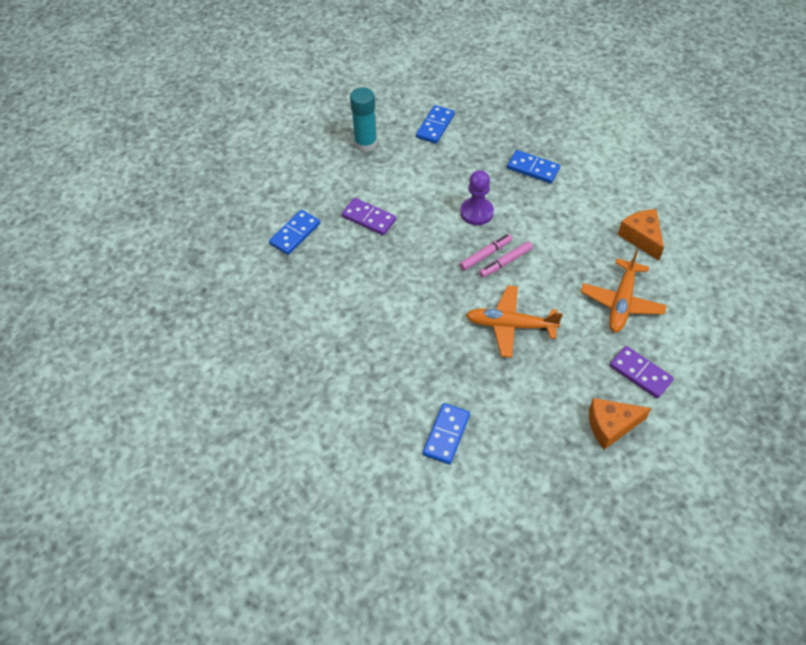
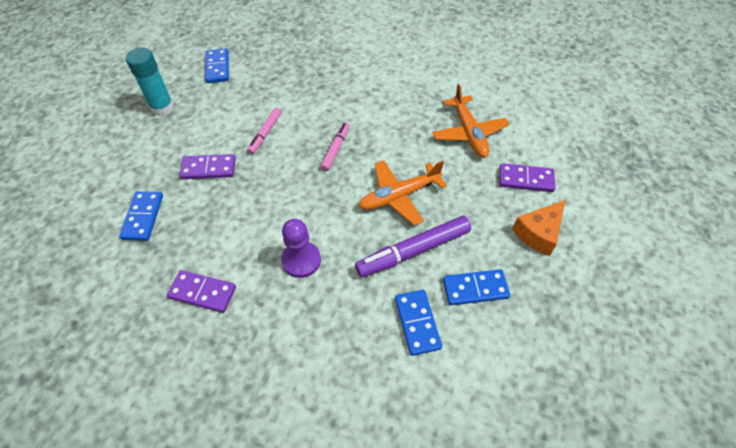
camera: 35 degrees left, 0 degrees up
purple pawn [461,170,494,225] -> purple pawn moved to [281,219,321,278]
pink marker [479,241,533,278] -> pink marker moved to [247,108,281,154]
blue domino [507,150,560,183] -> blue domino moved to [443,269,510,305]
orange cheese [618,209,664,261] -> none
none -> purple domino [167,270,236,313]
none -> purple marker [355,216,471,277]

